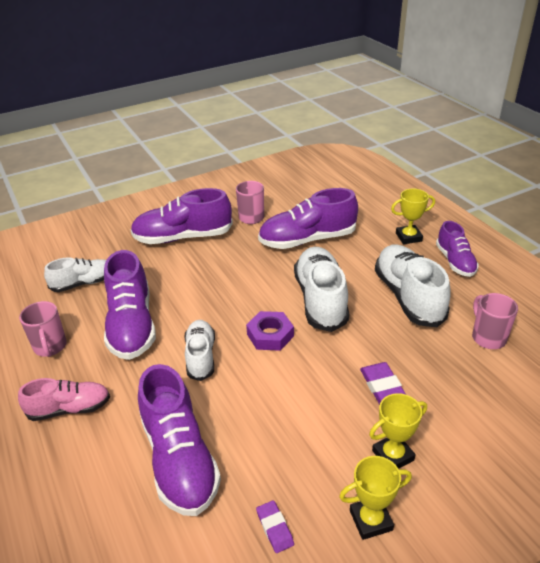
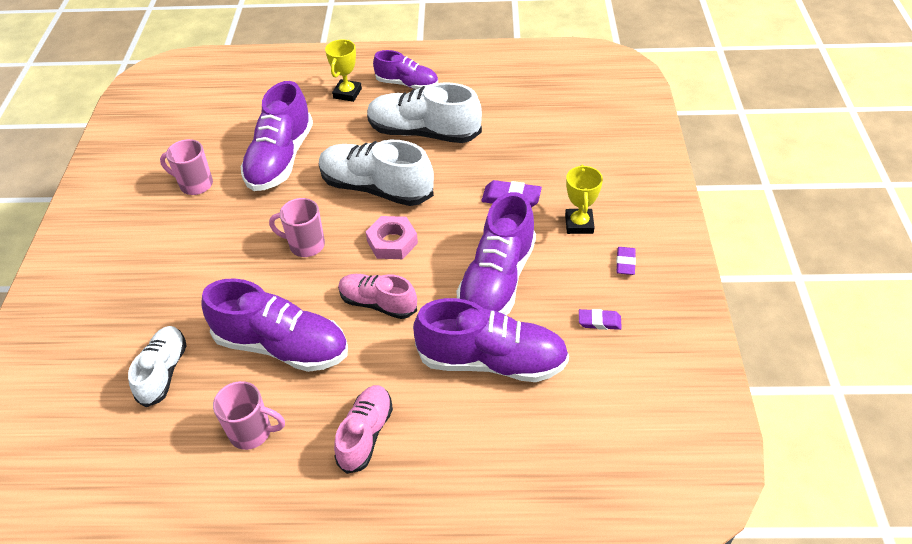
camera: 60 degrees left, 10 degrees up
purple shoe [130,188,233,244] -> purple shoe moved to [456,192,536,315]
white shoe [184,320,215,381] -> pink shoe [338,274,417,319]
purple nut [246,311,294,351] -> pink nut [366,216,418,259]
yellow trophy [339,456,412,540] -> purple eraser [616,247,636,275]
pink mug [472,293,518,349] -> pink mug moved to [269,198,325,257]

